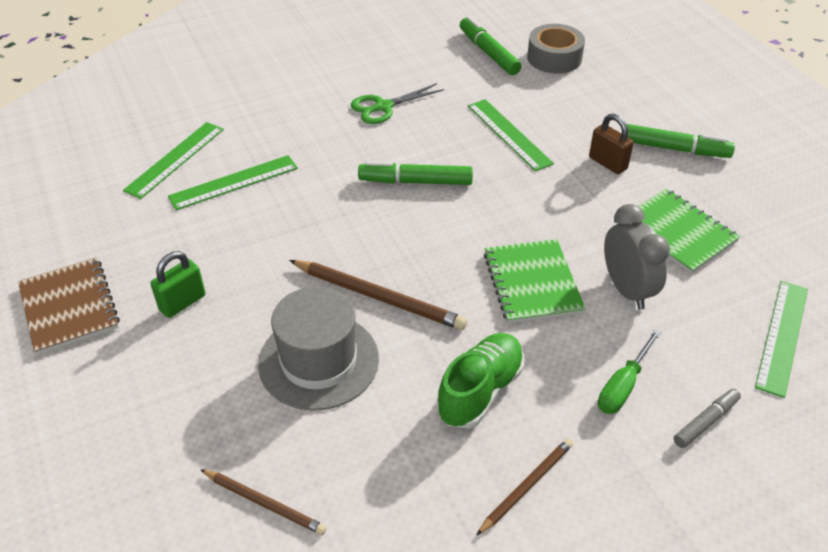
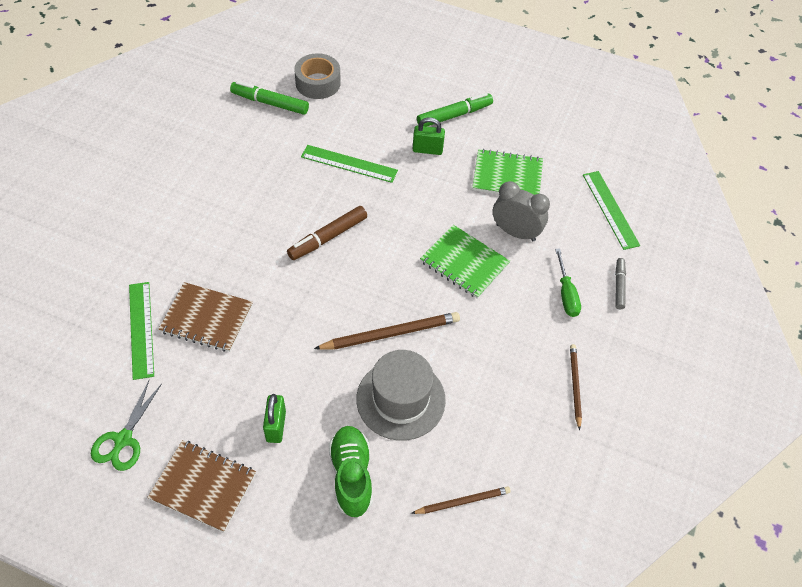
camera: 45 degrees left, 10 degrees up
green ruler [168,155,298,210] -> brown notebook [158,282,253,352]
green scissors [351,83,444,124] -> green scissors moved to [91,381,162,471]
green marker [358,161,473,185] -> brown marker [287,206,367,260]
green shoe [437,333,524,428] -> green shoe moved to [329,426,373,517]
brown padlock [589,114,634,174] -> green padlock [413,117,445,155]

